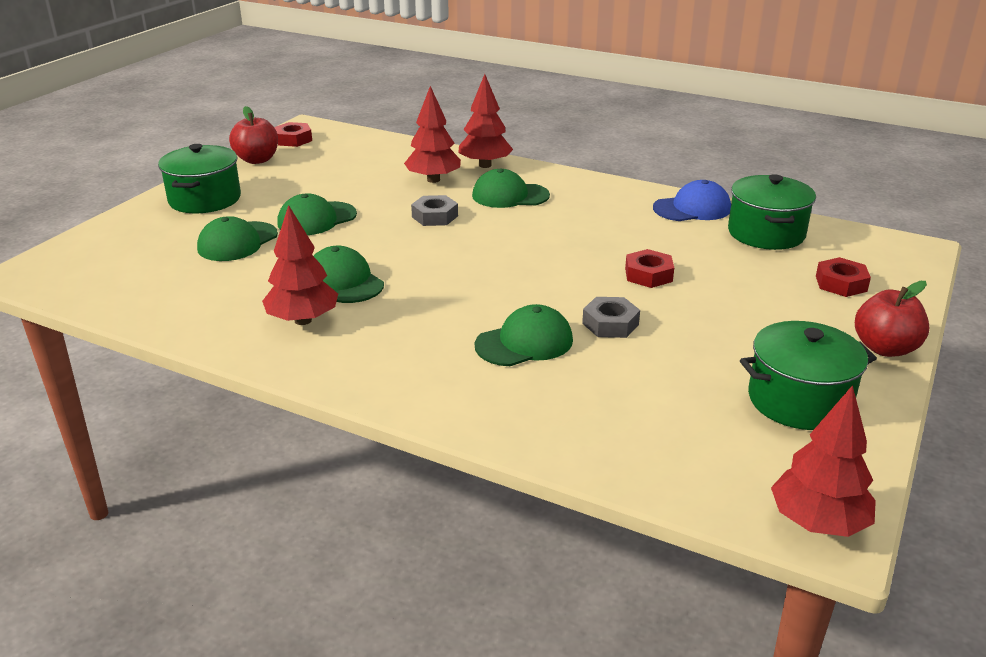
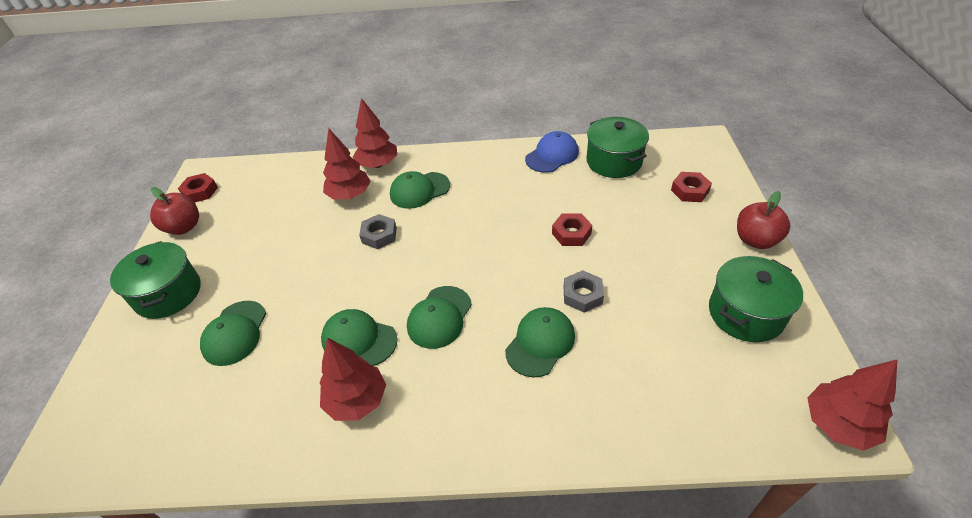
camera: 25 degrees left, 15 degrees up
green cap [277,194,357,235] -> green cap moved to [407,286,472,349]

